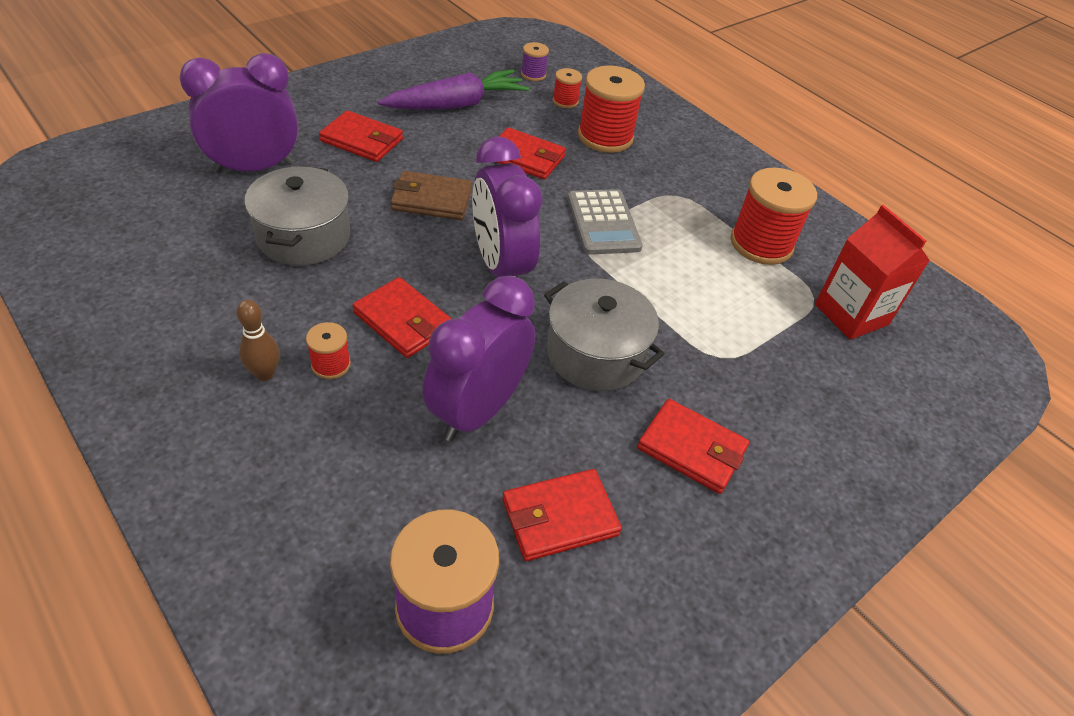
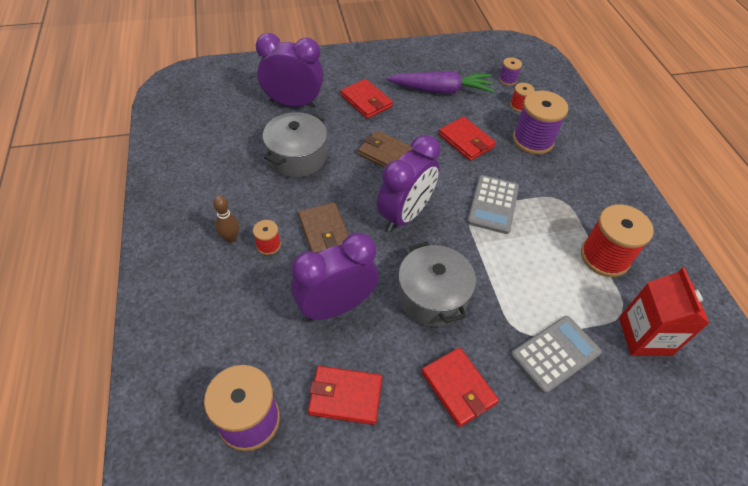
camera: 30 degrees right, 5 degrees up
red wallet [352,277,452,358] -> brown wallet [298,202,349,253]
purple clock [472,136,542,278] -> purple clock turned 150 degrees counterclockwise [377,135,441,232]
red spool [578,65,645,153] -> purple spool [513,90,568,155]
none -> grey calculator [511,316,602,394]

